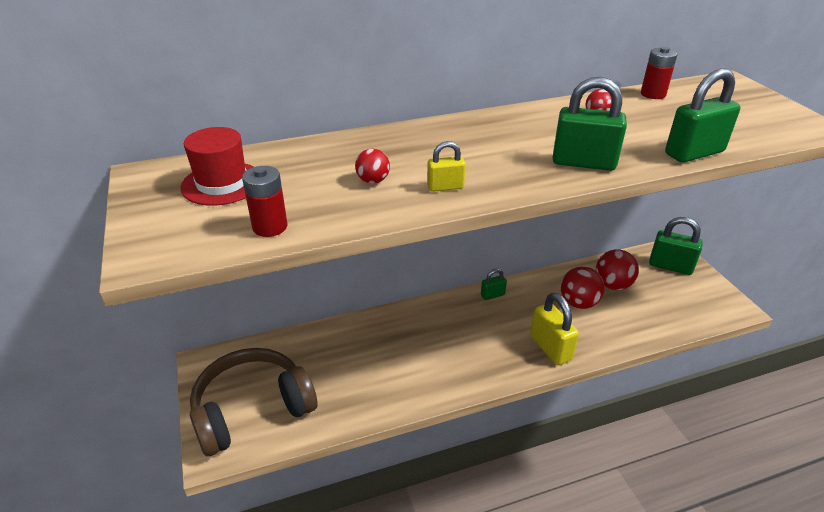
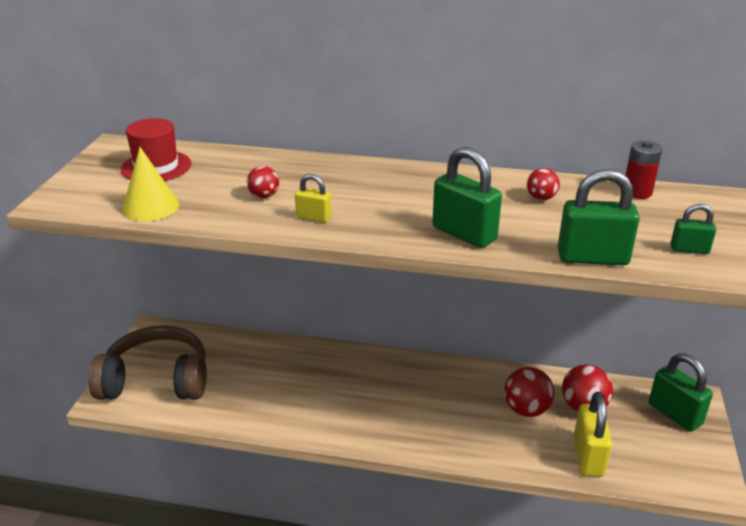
camera: 30 degrees right, 5 degrees down
red battery [242,166,287,237] -> yellow cone [122,147,179,221]
green padlock [481,269,507,300] -> green padlock moved to [670,204,716,254]
yellow padlock [530,293,579,365] -> yellow padlock moved to [574,392,612,477]

